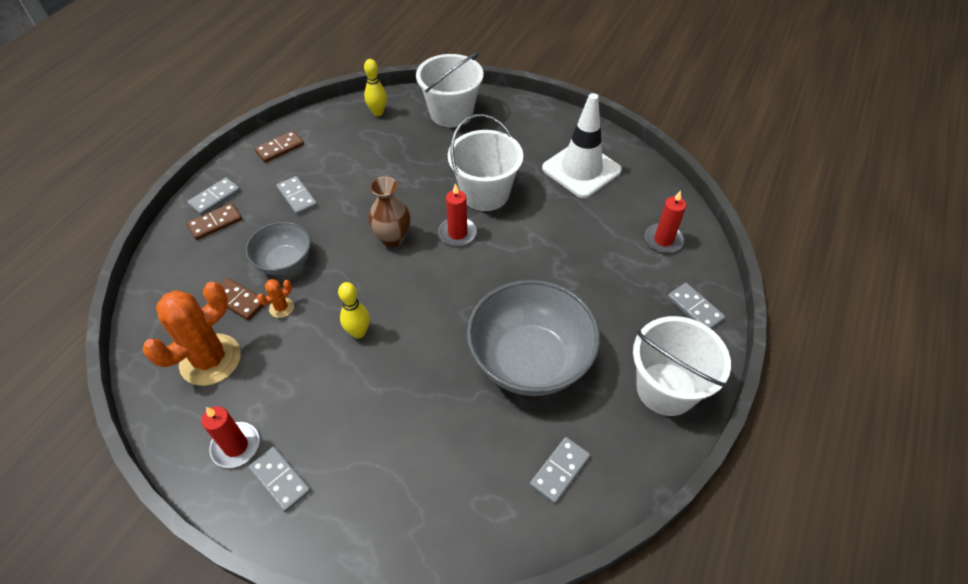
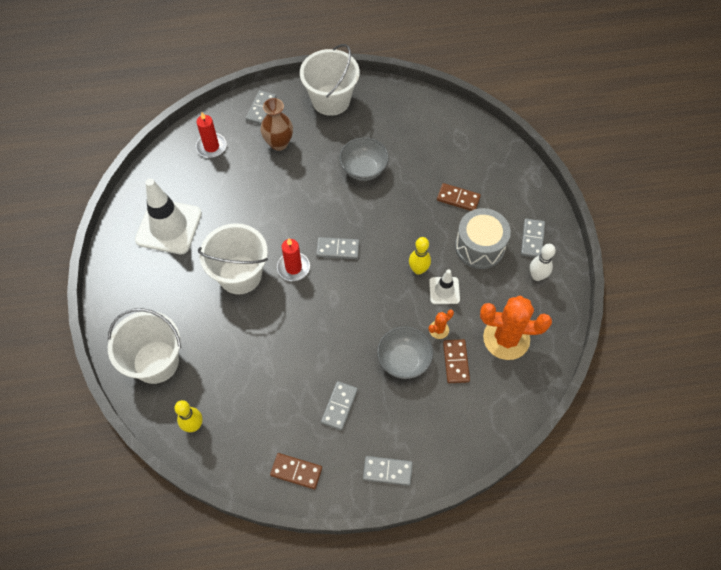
camera: 125 degrees left, 10 degrees up
brown domino [187,203,242,240] -> brown domino moved to [437,183,481,211]
red candle [201,406,259,468] -> white bowling pin [530,244,556,281]
orange cactus [257,279,294,318] -> orange cactus turned 45 degrees counterclockwise [429,309,454,339]
brown vase [368,176,410,247] -> brown vase moved to [260,98,293,151]
grey bowl [467,280,600,396] -> grey bowl [339,137,389,181], size x0.56
grey domino [530,437,590,504] -> grey domino moved to [316,237,359,259]
none -> white traffic cone [429,269,460,304]
none -> grey drum [455,208,511,269]

